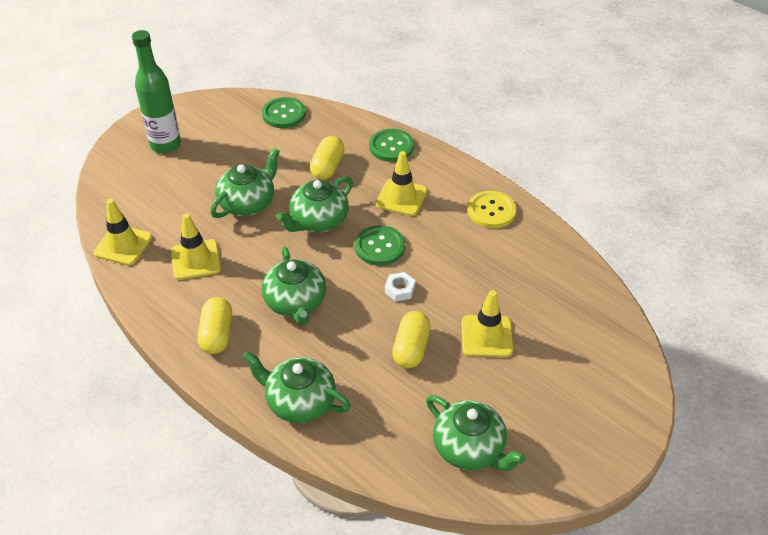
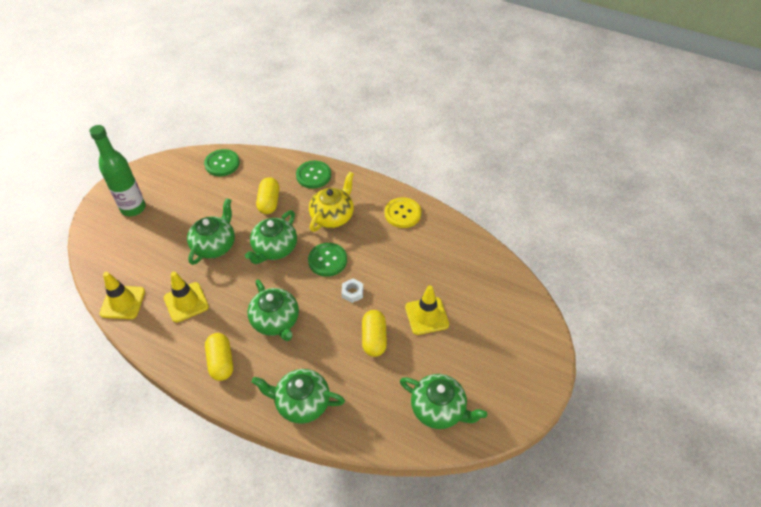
camera: 15 degrees left, 5 degrees up
yellow traffic cone [376,151,427,216] -> yellow teapot [309,172,354,232]

